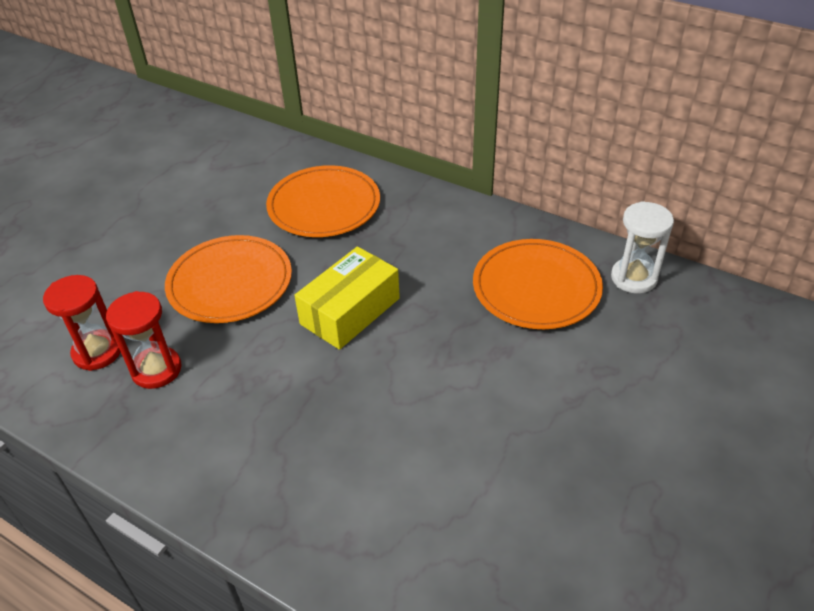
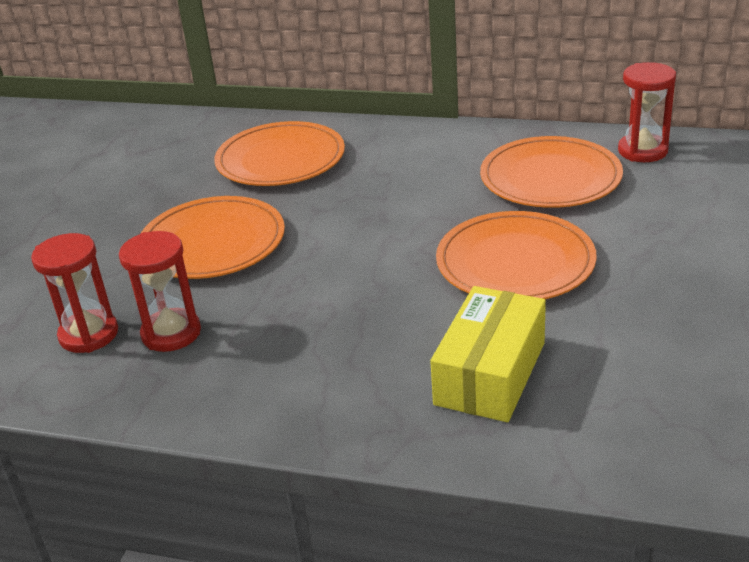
camera: 15 degrees left, 10 degrees down
yellow box [294,246,400,350] -> yellow box moved to [430,286,546,422]
white hourglass [611,201,674,294] -> red hourglass [618,62,676,162]
none -> orange plate [436,211,597,299]

